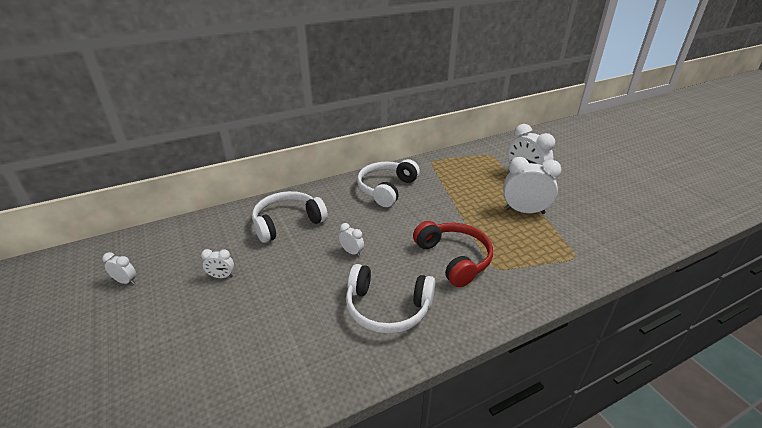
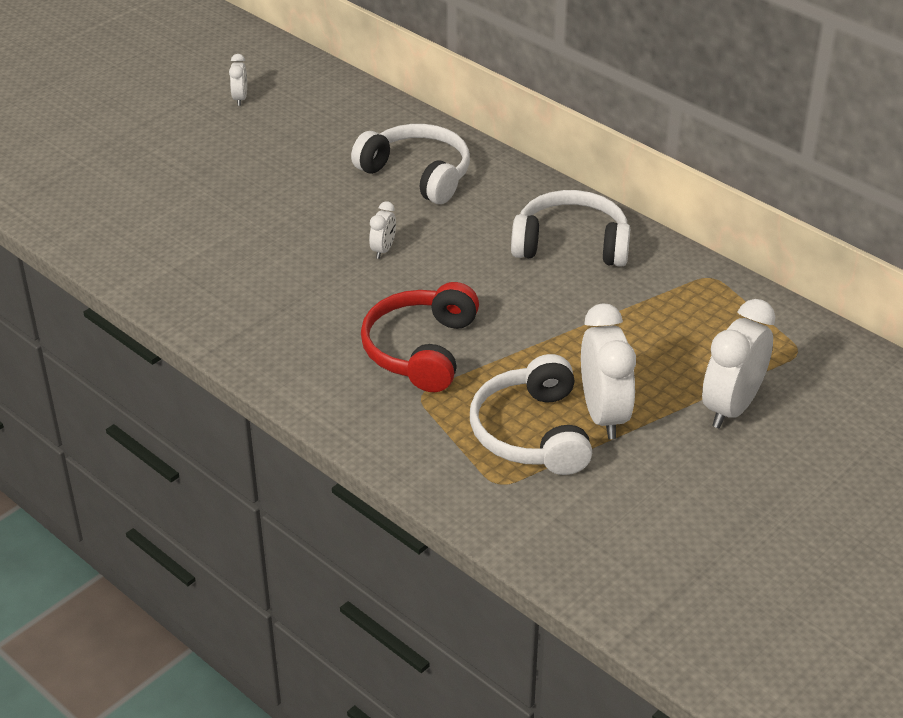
camera: 70 degrees right, 5 degrees up
white clock [201,249,234,278] -> none
white headphones [346,264,435,334] -> white headphones moved to [470,354,592,475]
red headphones [413,221,493,287] -> red headphones turned 150 degrees clockwise [361,282,479,392]

